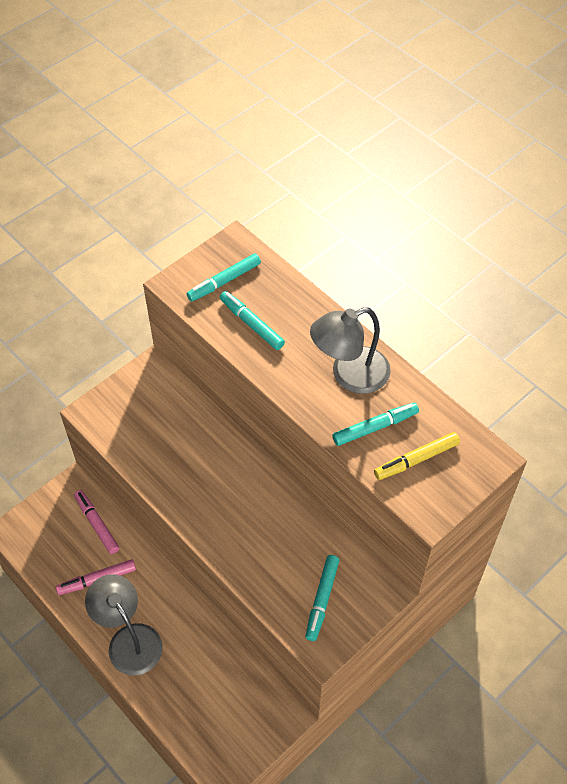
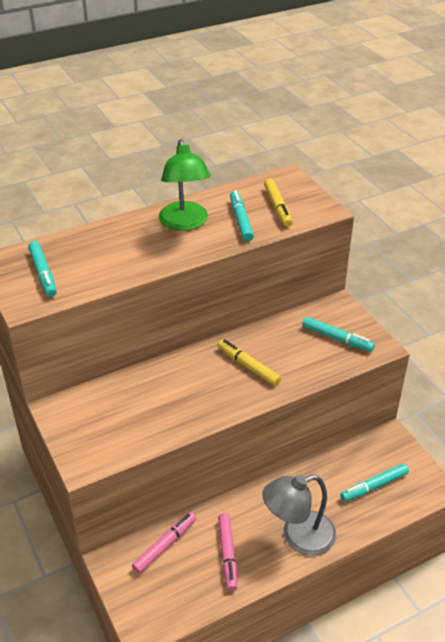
camera: 75 degrees left, 15 degrees down
pink marker [74,490,119,554] -> pink marker turned 150 degrees clockwise [132,512,196,574]
turquoise marker [220,291,285,350] -> turquoise marker moved to [340,463,409,502]
grey lamp [310,307,391,394] -> green lamp [159,139,211,231]
none -> yellow marker [217,339,281,386]

